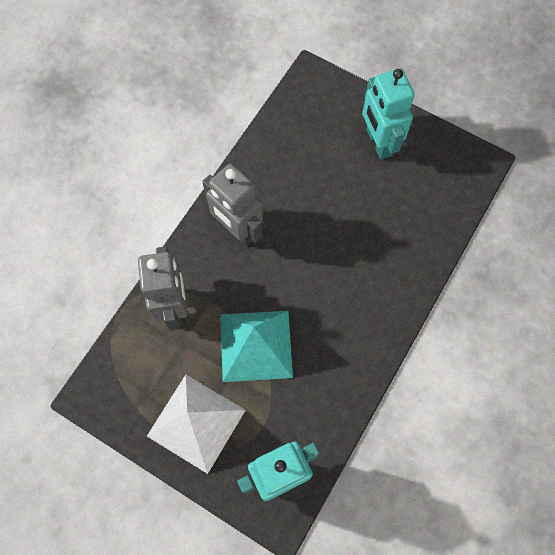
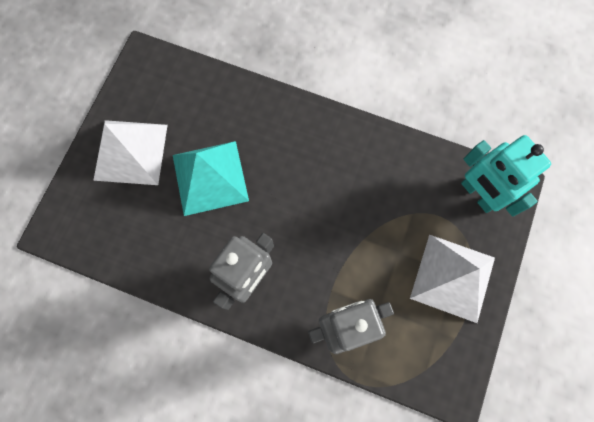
camera: 100 degrees left, 5 degrees up
turquoise pyramid [220,311,293,382] -> turquoise pyramid moved to [173,141,249,216]
turquoise robot [362,68,415,159] -> white pyramid [93,120,168,185]

